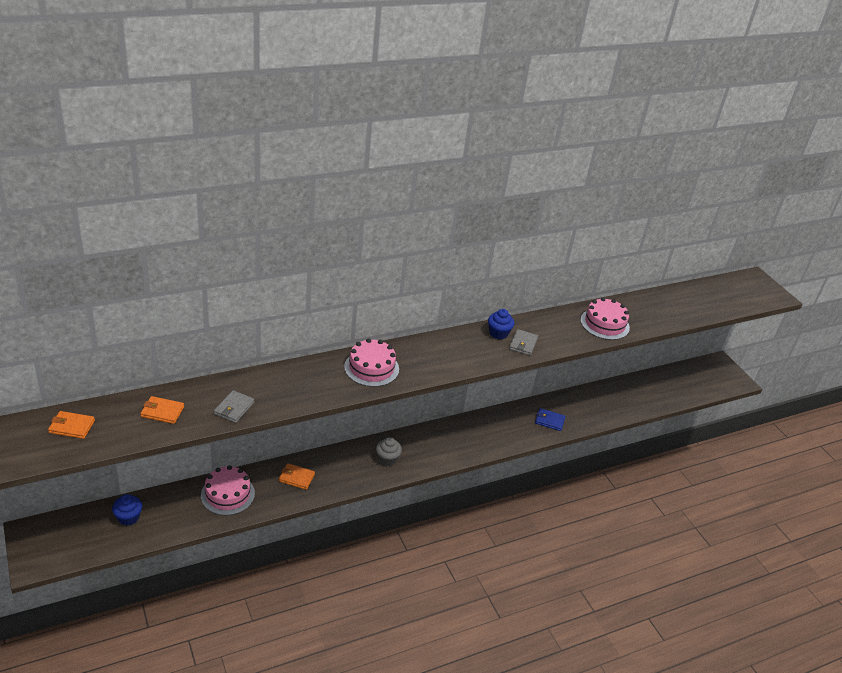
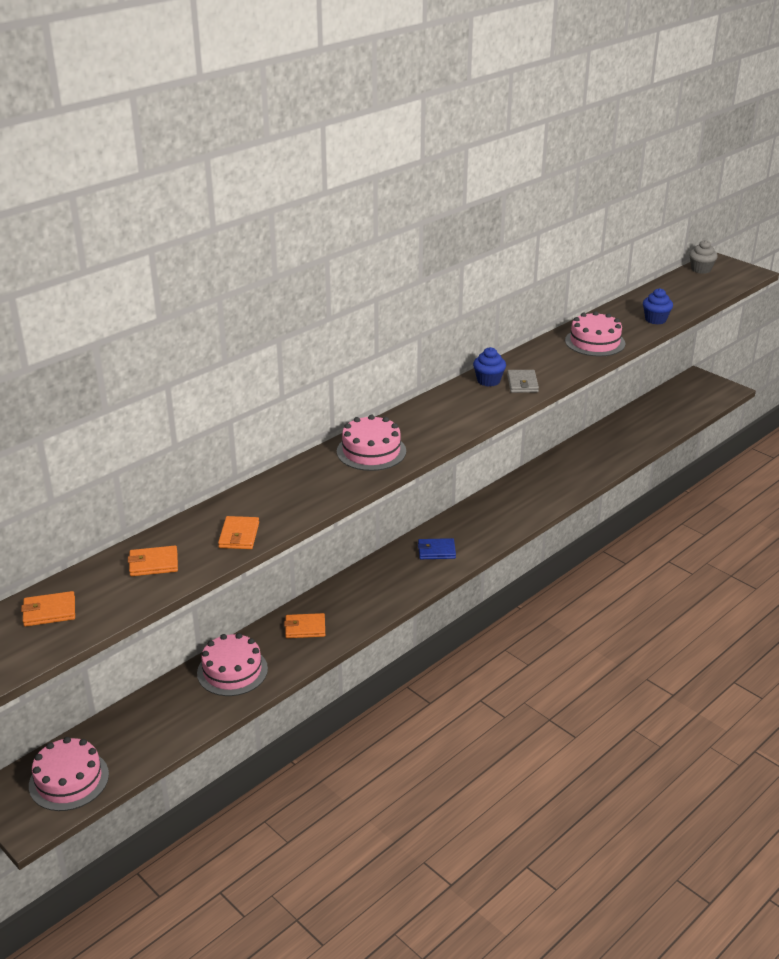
camera: 15 degrees left, 5 degrees down
blue cupcake [112,494,142,526] -> blue cupcake moved to [643,288,673,324]
grey wallet [214,390,254,423] -> orange wallet [218,516,259,549]
grey cupcake [376,437,402,466] -> grey cupcake moved to [689,240,718,274]
blue wallet [535,408,566,431] -> blue wallet moved to [418,538,456,559]
none -> pink cake [29,737,109,811]

